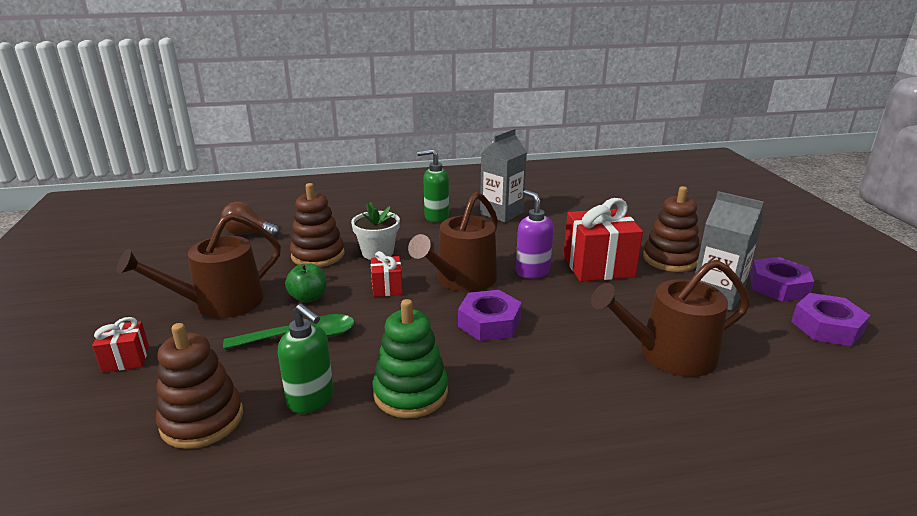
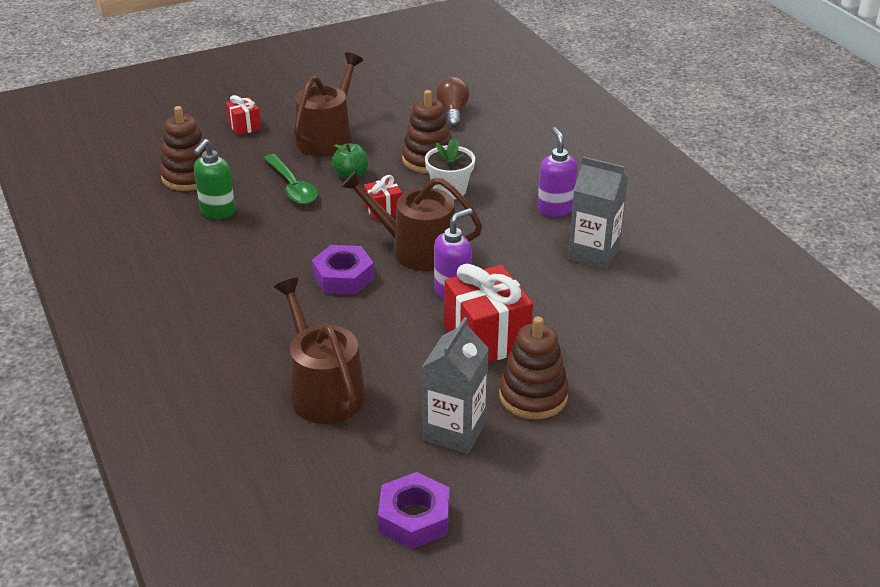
camera: 75 degrees right, 10 degrees up
brown watering can [117,213,281,318] -> brown watering can turned 75 degrees clockwise [294,52,363,157]
green stacking toy [372,299,448,418] -> none
green soap dispenser [417,149,449,222] -> purple soap dispenser [538,127,578,217]
purple nut [750,257,814,302] -> none

